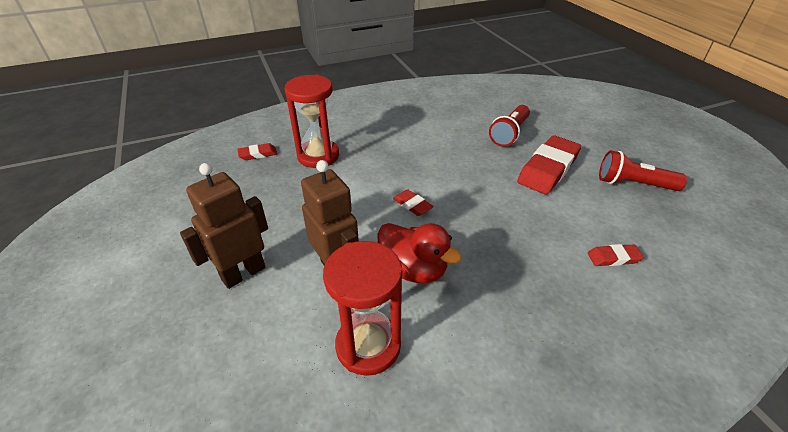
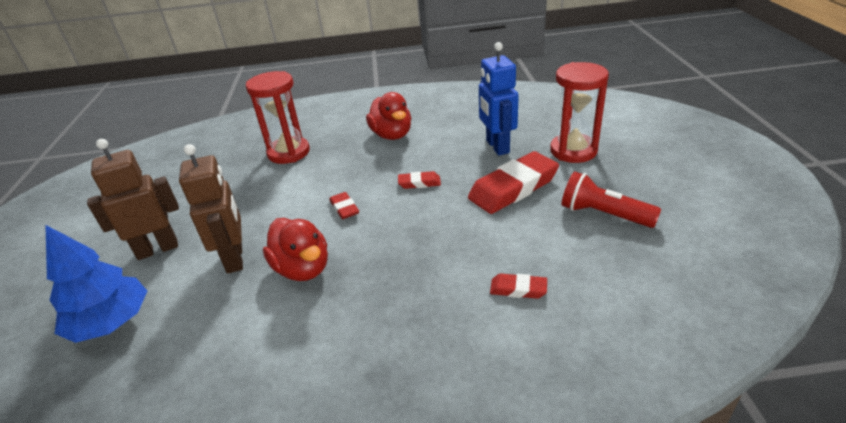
camera: 20 degrees right, 5 degrees down
red eraser [237,143,277,160] -> red eraser moved to [398,171,441,189]
red hourglass [323,241,402,376] -> red hourglass moved to [550,62,609,163]
red flashlight [489,105,530,147] -> blue robot [479,42,519,156]
none -> blue tree [45,225,147,343]
none -> red duck [366,92,411,140]

